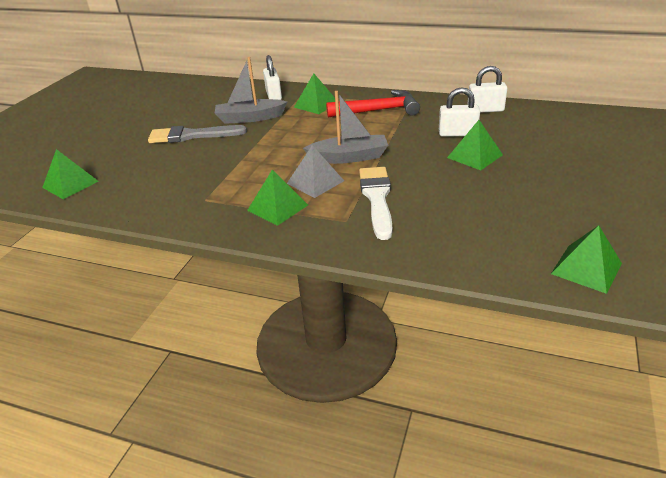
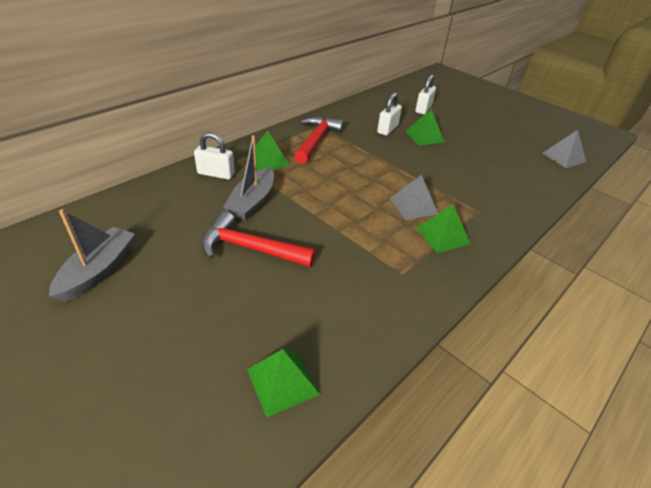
camera: 70 degrees left, 5 degrees up
grey brush [148,125,247,143] -> red hammer [202,211,316,267]
grey boat [303,91,388,164] -> grey boat moved to [49,209,135,302]
white brush [359,167,393,240] -> none
white padlock [467,66,507,113] -> white padlock moved to [415,74,436,114]
green pyramid [551,225,622,294] -> grey pyramid [542,130,586,168]

